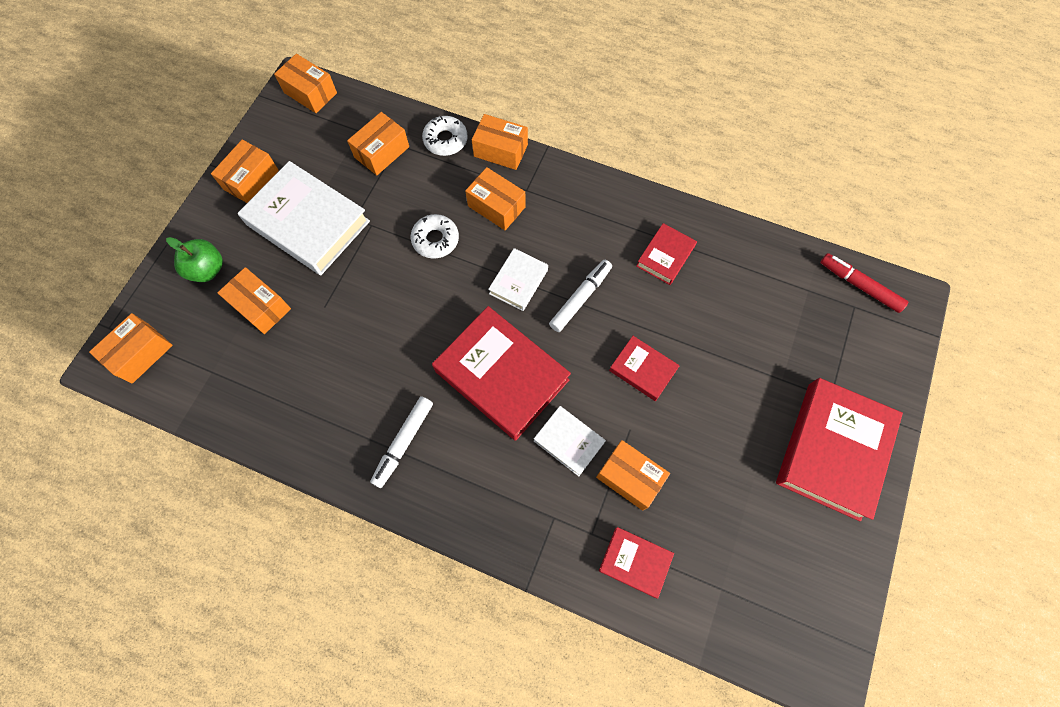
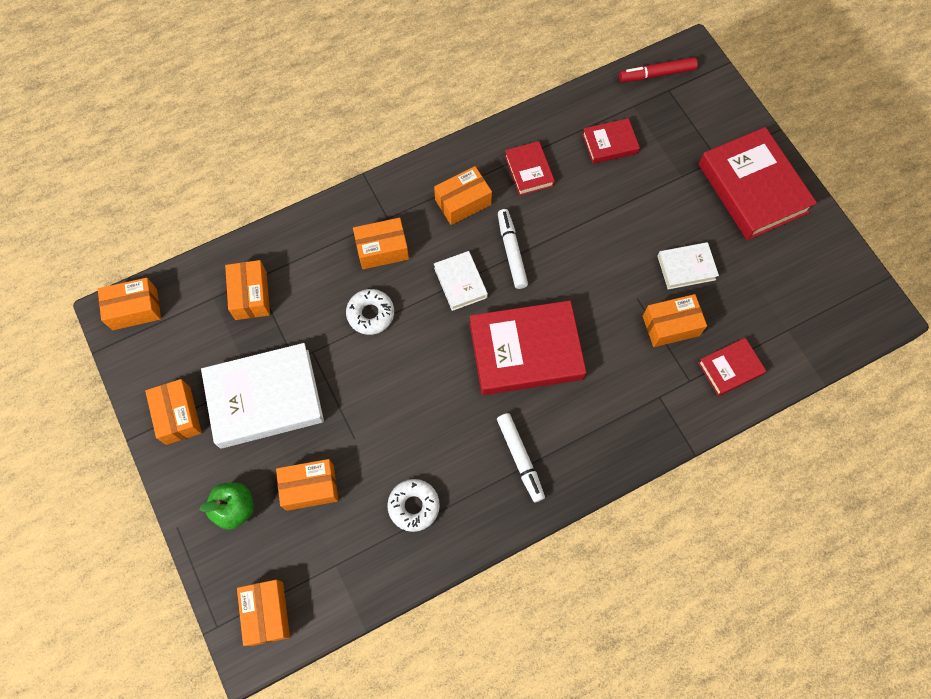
camera: 50 degrees left, 0 degrees up
white donut [422,116,468,156] -> white donut moved to [387,479,440,532]
orange box [472,114,528,170] -> orange box moved to [434,166,492,225]
white book [534,406,606,477] -> white book moved to [658,242,719,289]
red book [609,336,680,401] -> red book moved to [582,118,640,164]

